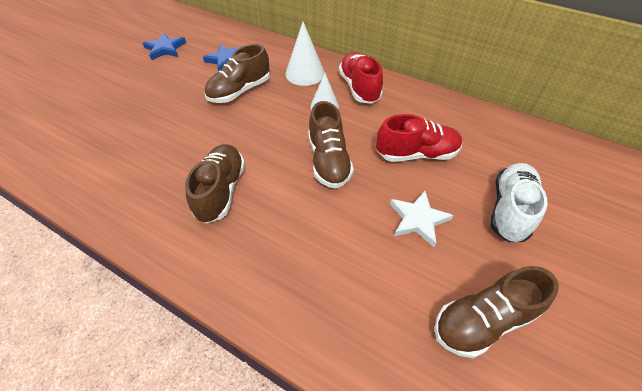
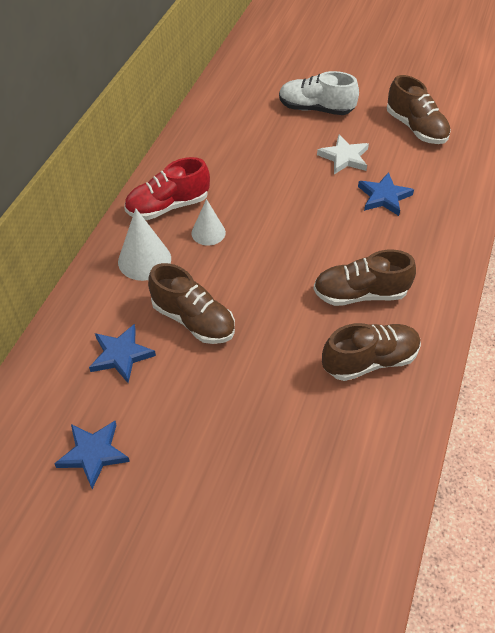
camera: 100 degrees left, 0 degrees up
brown shoe [308,101,354,188] -> brown shoe moved to [322,323,421,381]
red shoe [376,114,462,162] -> none
none -> blue star [358,172,414,216]

